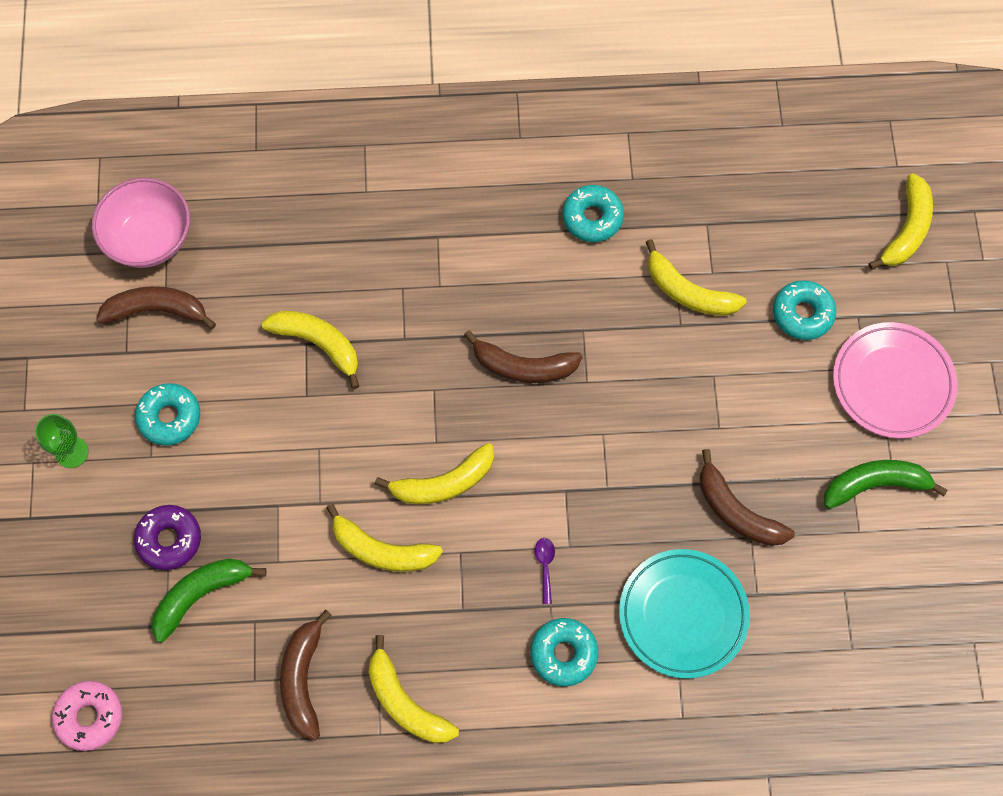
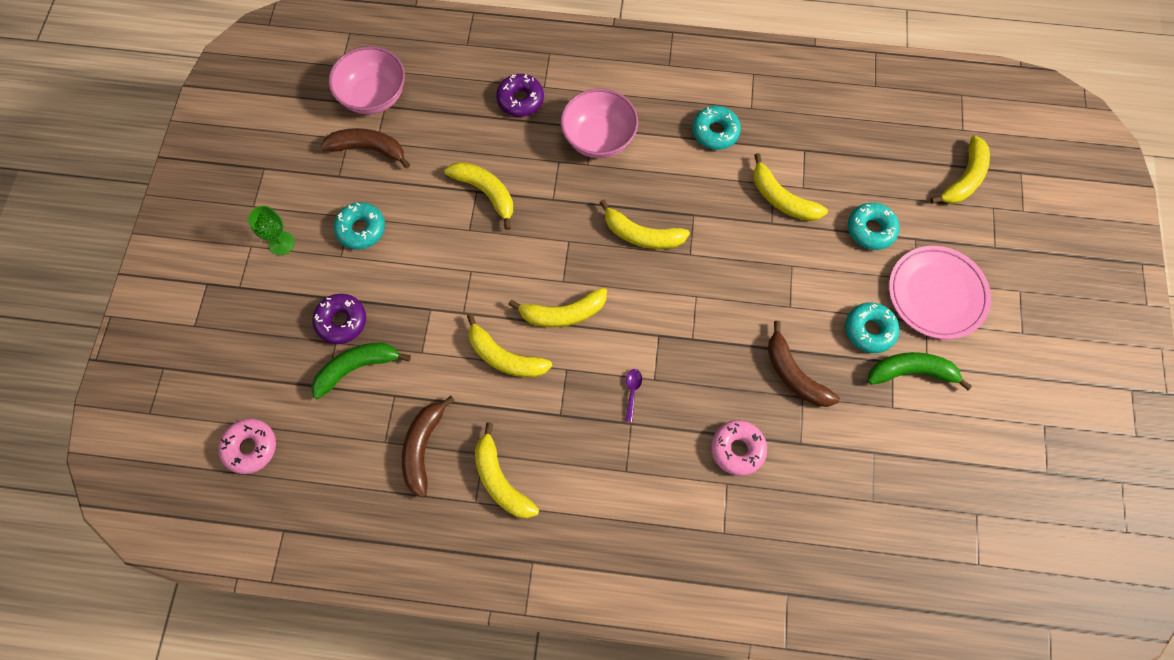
camera: 10 degrees right, 0 degrees up
brown banana [464,330,583,383] -> yellow banana [600,199,690,249]
turquoise donut [530,618,598,687] -> turquoise donut moved to [845,303,900,353]
turquoise plate [619,549,750,679] -> pink donut [711,420,767,476]
none -> purple donut [496,74,544,117]
none -> pink bowl [561,88,638,158]

